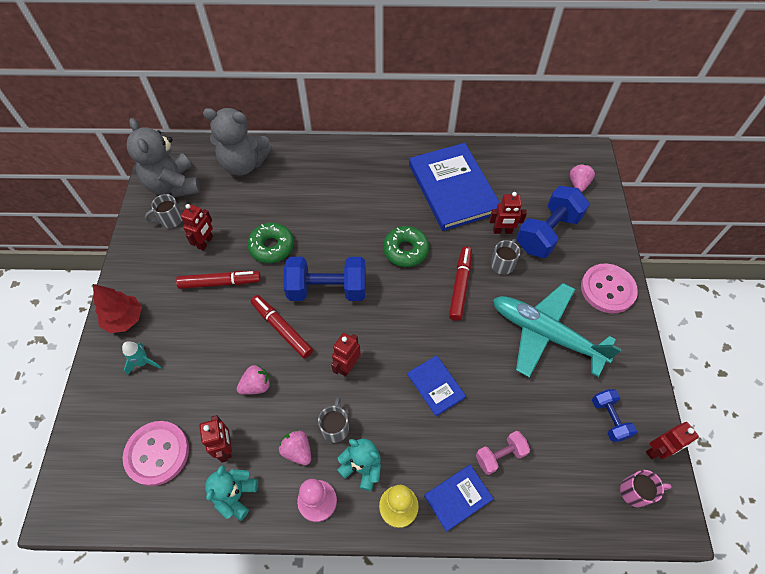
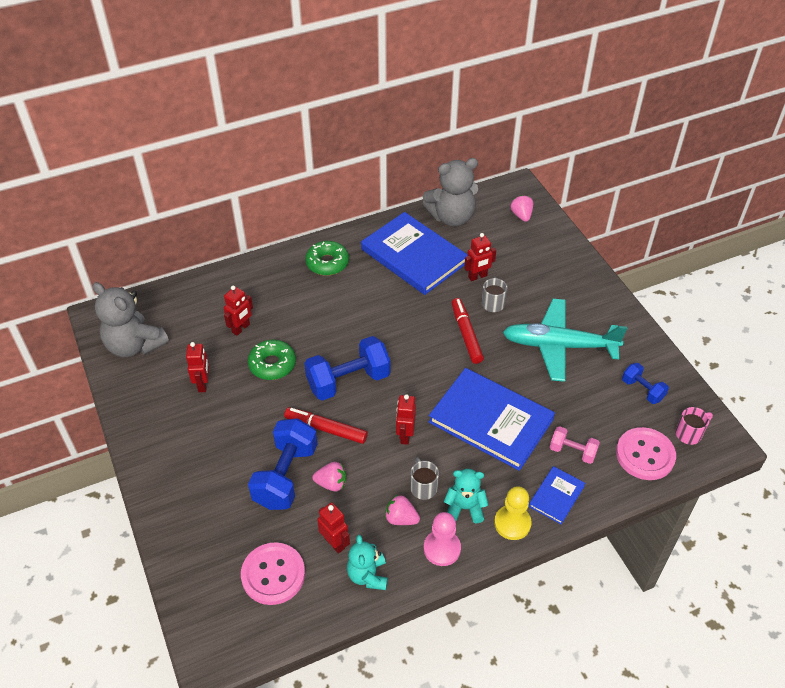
camera: 25 degrees left, 10 degrees down
red tree [93,284,142,333] -> none
turquoise rocket [122,341,161,376] -> none
grey mug [145,194,182,228] -> none
red marker [176,271,261,289] -> none
grey teddy bear [203,108,272,175] -> grey teddy bear moved to [422,158,478,227]
pink strawberry [237,365,271,395] -> pink strawberry turned 60 degrees clockwise [312,462,346,492]
green donut [383,226,429,267] -> green donut moved to [305,241,349,276]
blue book [407,355,466,416] -> blue book [429,368,555,471], size x2.11
pink dumbbell [476,431,530,475] -> pink dumbbell turned 75 degrees clockwise [550,426,600,464]
blue dumbbell [516,186,590,258] -> blue dumbbell moved to [248,418,317,510]
pink button [581,264,638,313] -> pink button moved to [616,427,676,480]
red robot [646,422,699,459] -> red robot moved to [224,285,253,336]

